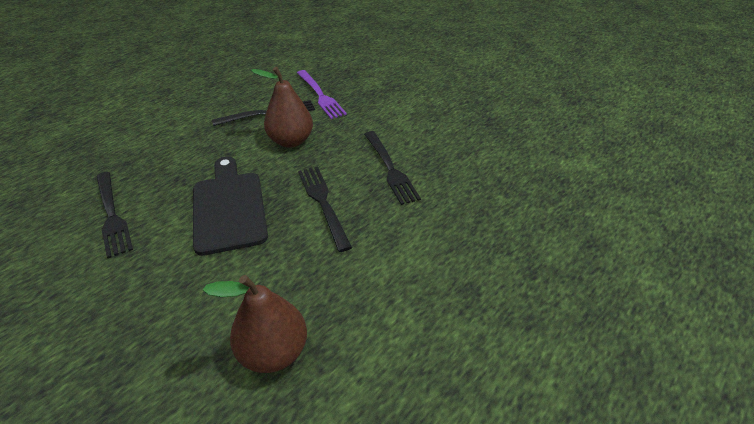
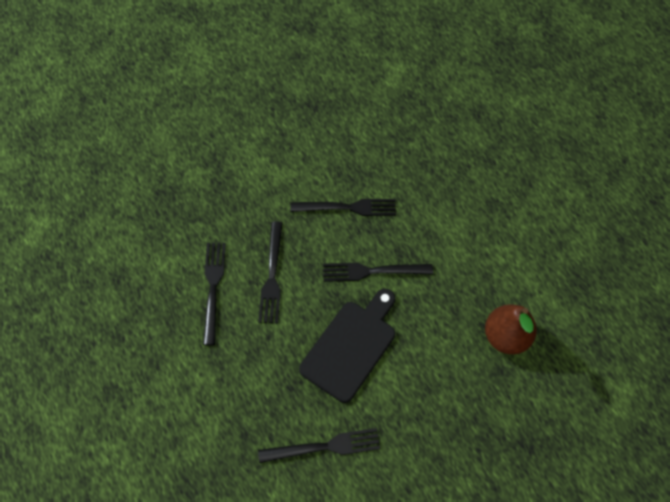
camera: 70 degrees left, 20 degrees up
black cutting board [193,156,268,256] -> black cutting board turned 120 degrees clockwise [299,289,395,403]
brown pear [251,67,313,148] -> black fork [258,221,283,323]
purple fork [297,70,347,119] -> none

